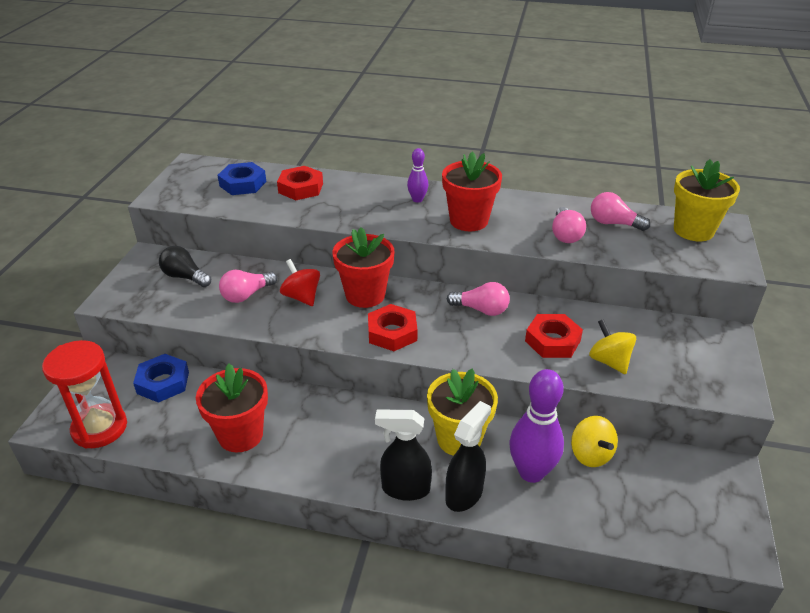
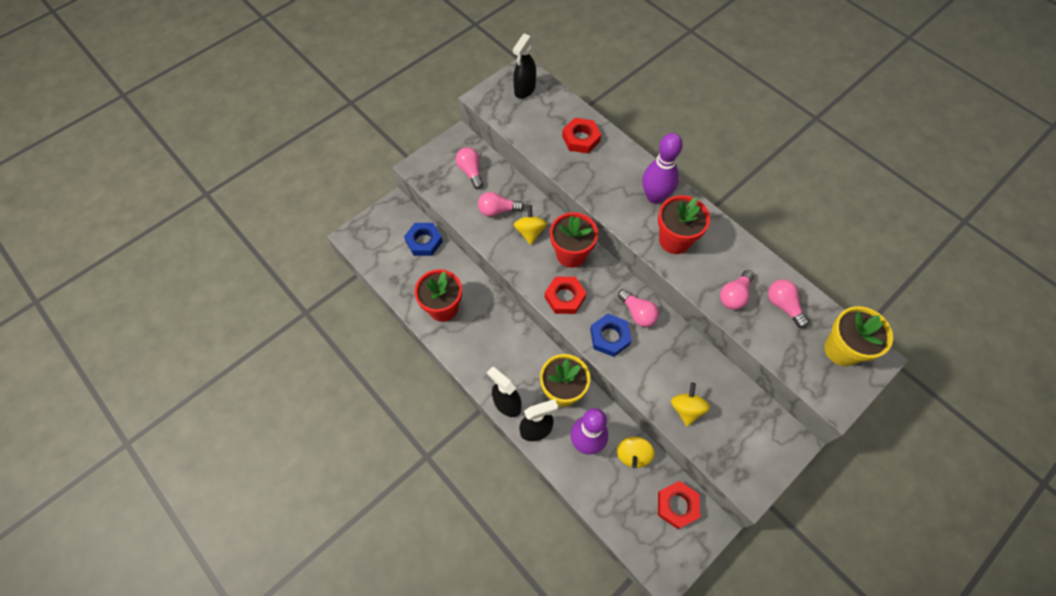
camera: 35 degrees right, 25 degrees up
red hourglass [42,340,127,448] -> none
black light bulb [159,246,211,287] -> pink light bulb [456,147,483,189]
blue nut [217,162,266,195] -> blue nut moved to [590,314,632,357]
red spinning top [280,259,320,306] -> yellow spinning top [514,205,547,245]
purple bowling pin [407,148,428,203] -> purple bowling pin [643,133,683,204], size x1.93
red nut [525,314,583,358] -> red nut moved to [658,481,700,529]
none -> black spray bottle [513,34,536,99]

